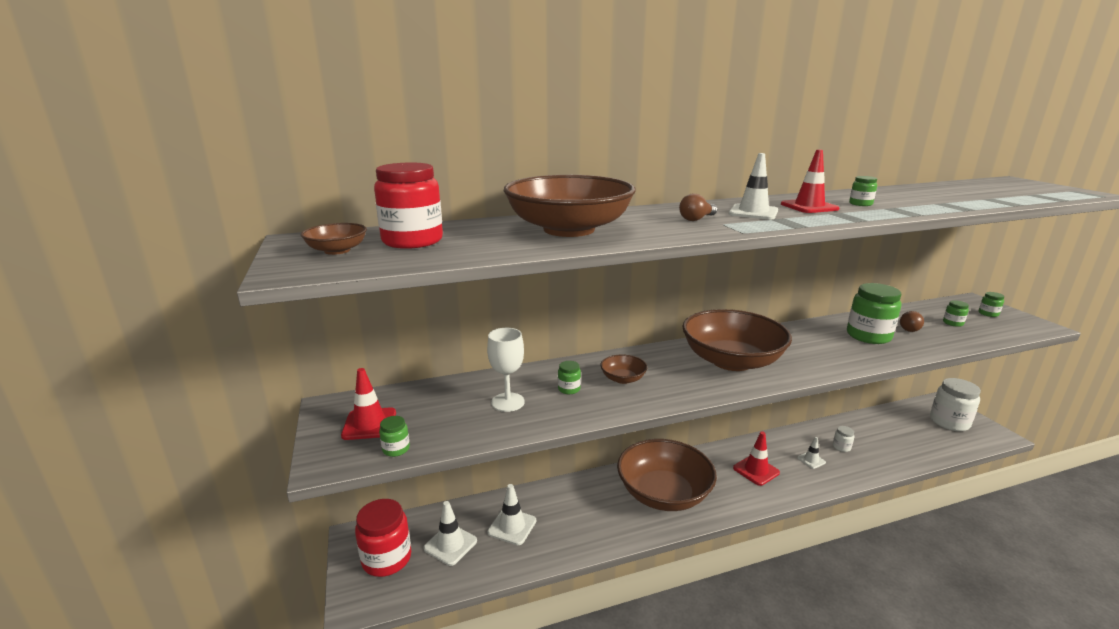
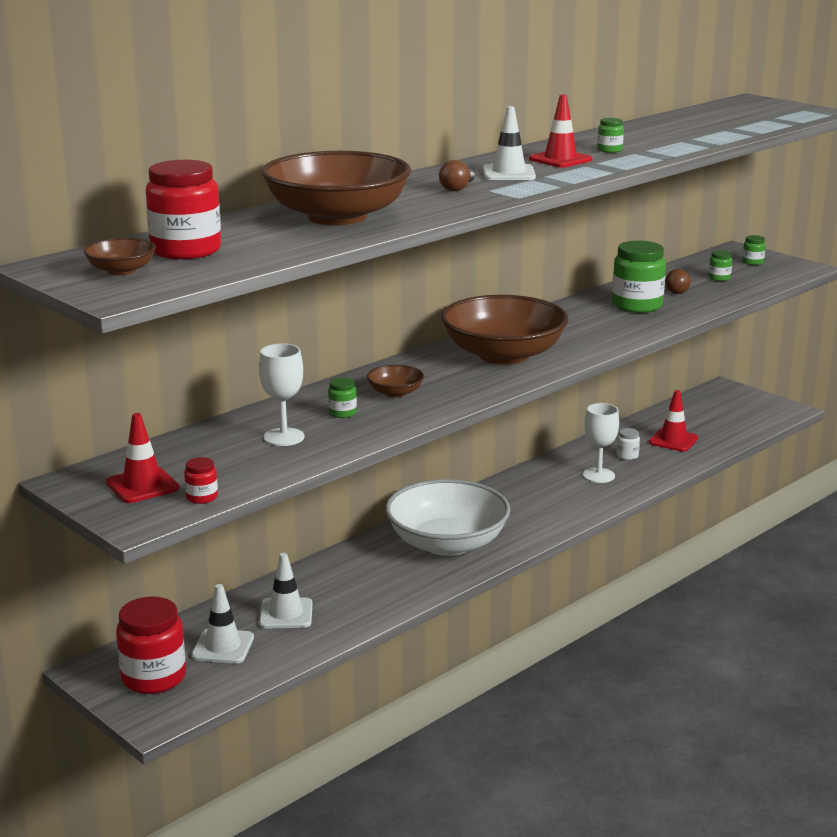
camera: 25 degrees left, 0 degrees up
green jar [379,416,410,457] -> red jar [184,457,218,504]
brown bowl [617,439,717,511] -> white bowl [385,479,510,556]
red traffic cone [733,432,780,486] -> red traffic cone moved to [649,390,698,452]
white traffic cone [797,437,826,469] -> white goblet [583,403,619,483]
white jar [930,378,981,431] -> none

